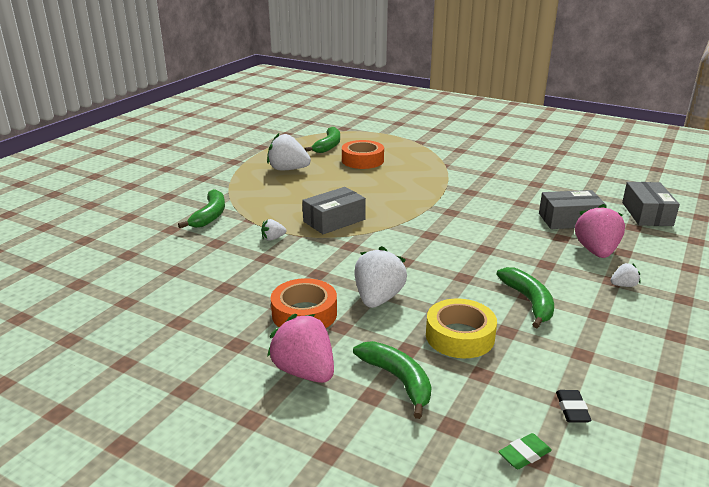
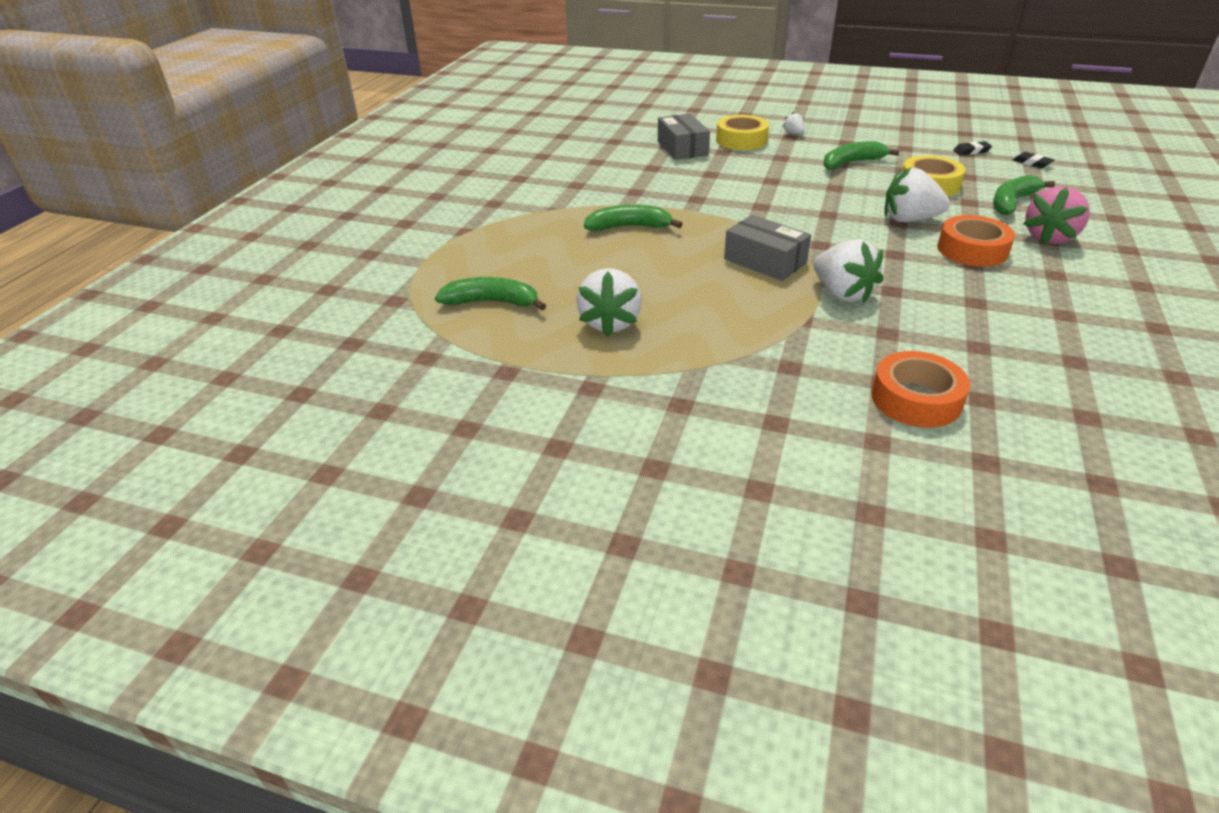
camera: 100 degrees left, 10 degrees up
green banana [178,189,225,228] -> green banana moved to [584,205,682,231]
white strawberry [261,219,286,241] -> white strawberry [814,239,883,303], size x2.11
orange tape [342,140,384,169] -> orange tape moved to [871,351,970,428]
green eraser [498,433,552,469] -> black eraser [1013,152,1054,168]
pink strawberry [575,204,625,258] -> yellow tape [716,115,769,150]
grey box [622,182,680,226] -> none

